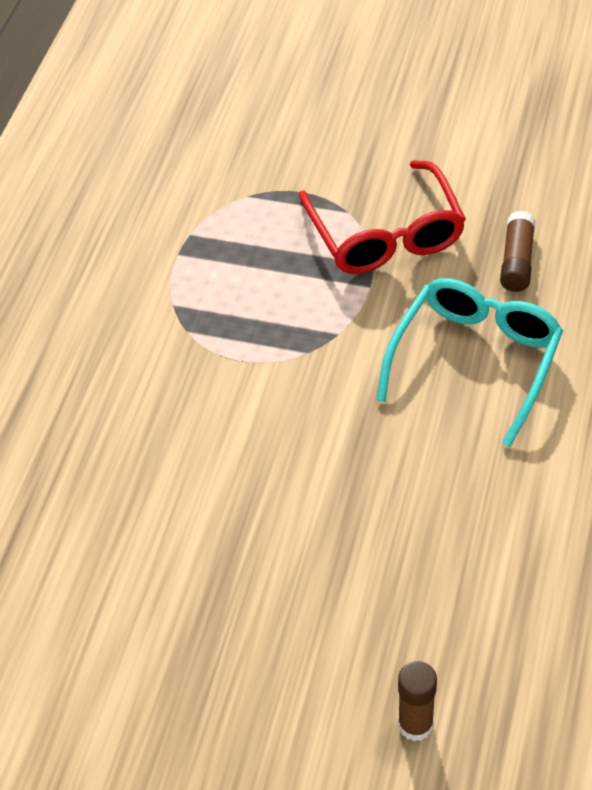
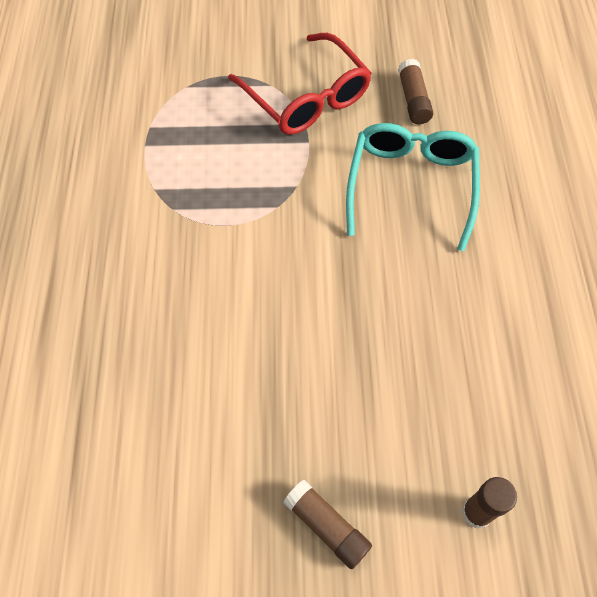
camera: 20 degrees left, 10 degrees up
none -> brown glue stick [284,480,372,569]

